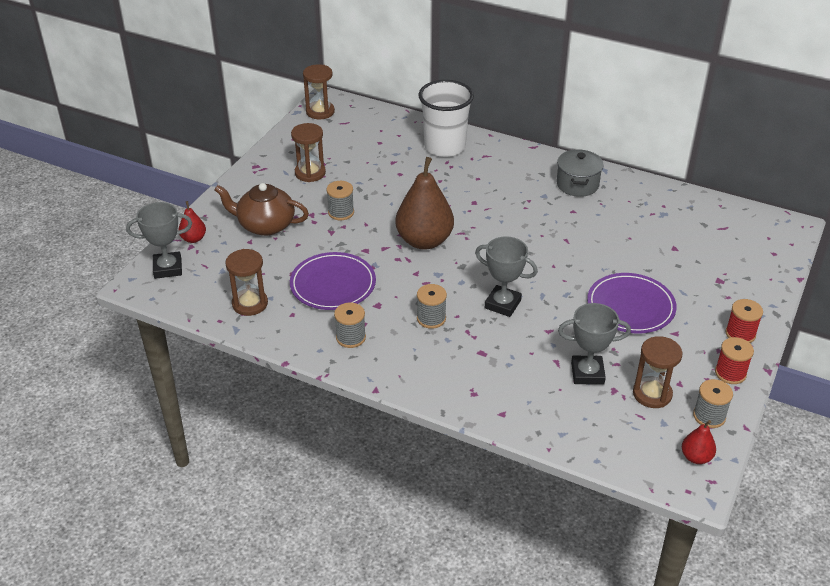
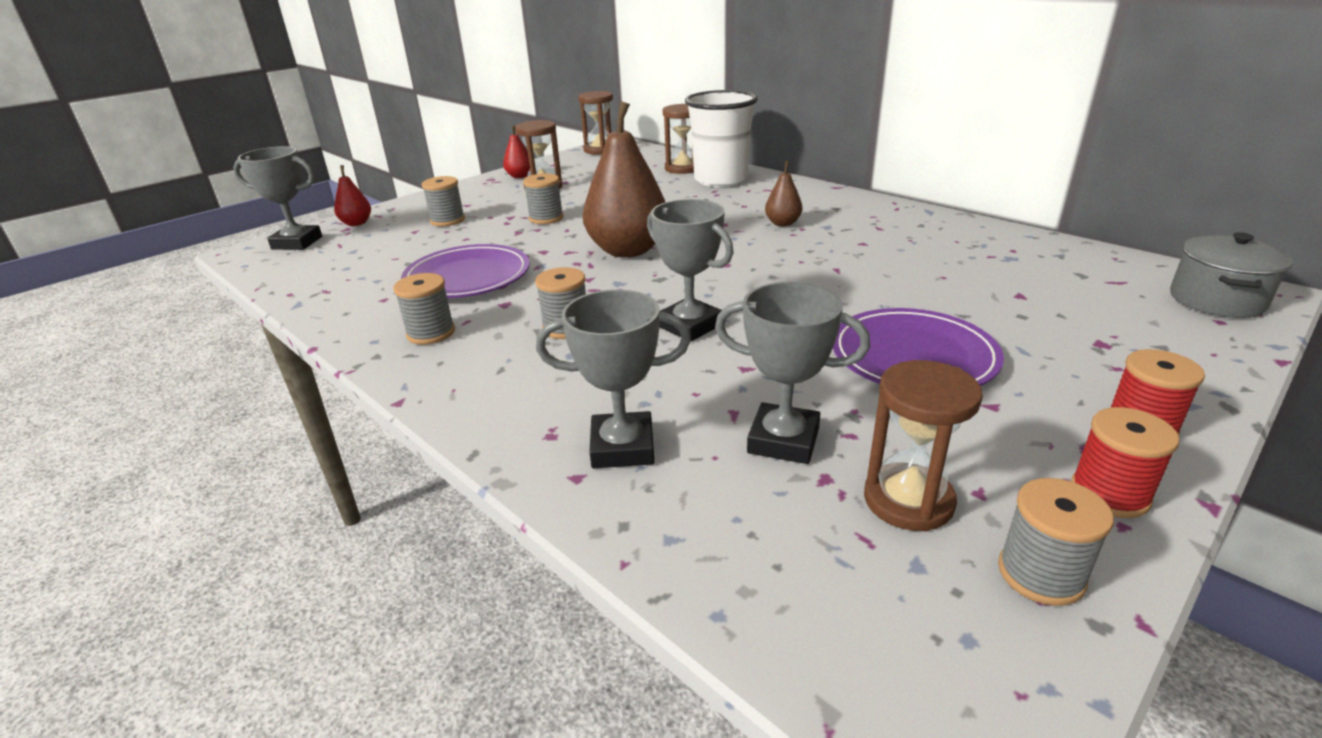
camera: 20 degrees right, 10 degrees down
brown teapot [214,183,309,236] -> grey spool [422,176,465,226]
brown hourglass [225,249,268,316] -> brown hourglass moved to [663,104,694,174]
grey pot [556,150,604,197] -> grey pot moved to [1170,232,1293,318]
red pear [682,420,716,464] -> red pear moved to [503,125,530,178]
none -> grey trophy [536,289,691,468]
none -> brown pear [765,161,802,226]

